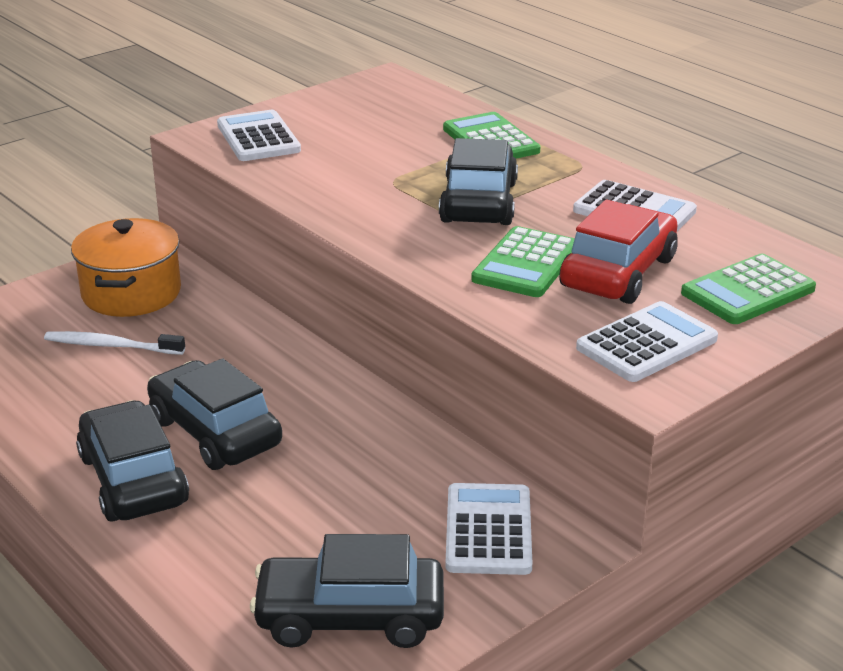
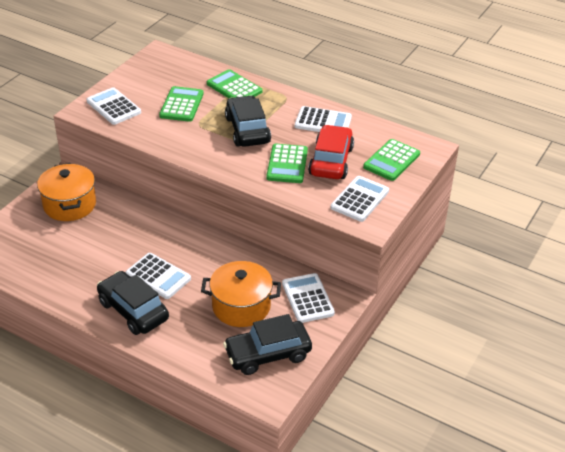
camera: 20 degrees left, 10 degrees up
white toothbrush [44,331,185,355] -> none
black car [147,358,282,470] -> white calculator [126,253,191,299]
none -> green calculator [159,86,204,122]
none -> orange pot [201,261,281,327]

